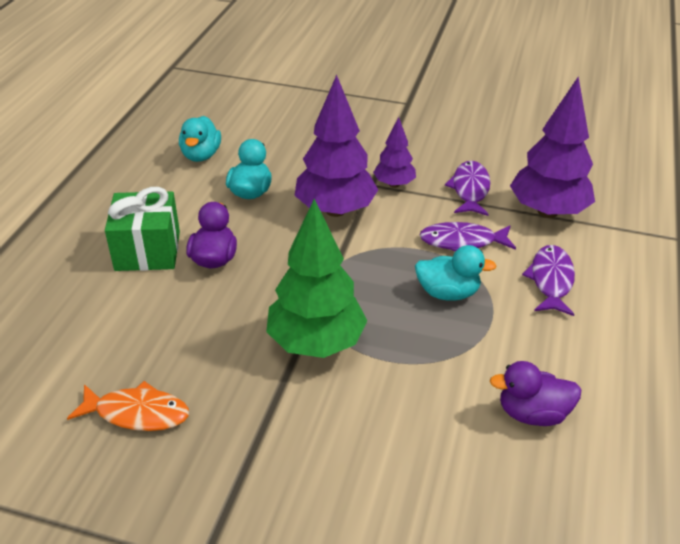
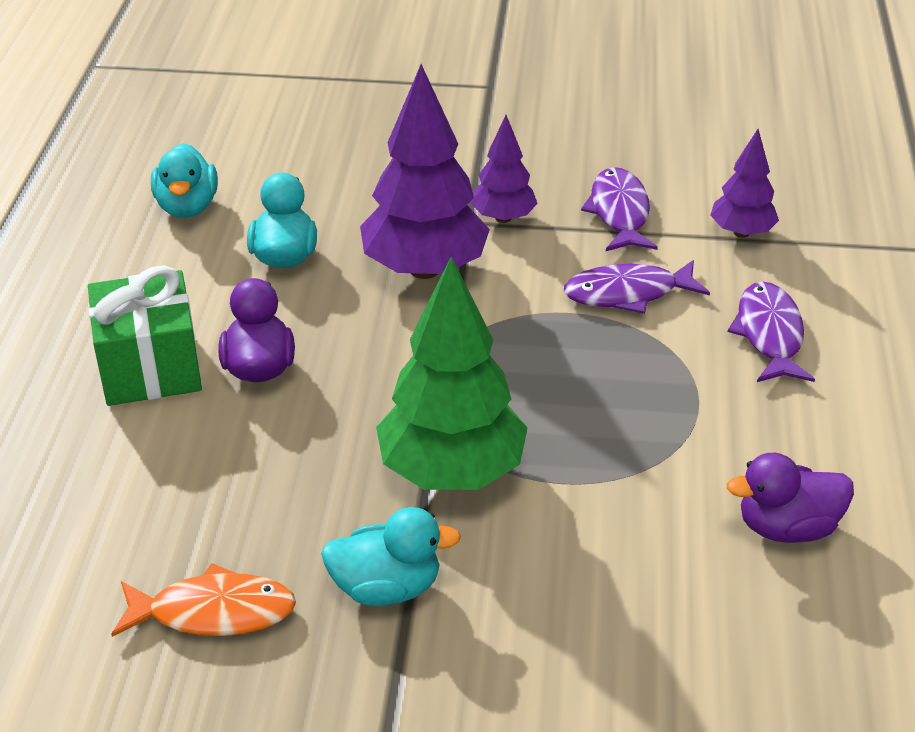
camera: 10 degrees left, 0 degrees up
turquoise duck [415,245,496,301] -> turquoise duck moved to [321,507,461,606]
purple tree [510,77,595,218] -> purple tree [710,129,779,238], size x0.54

